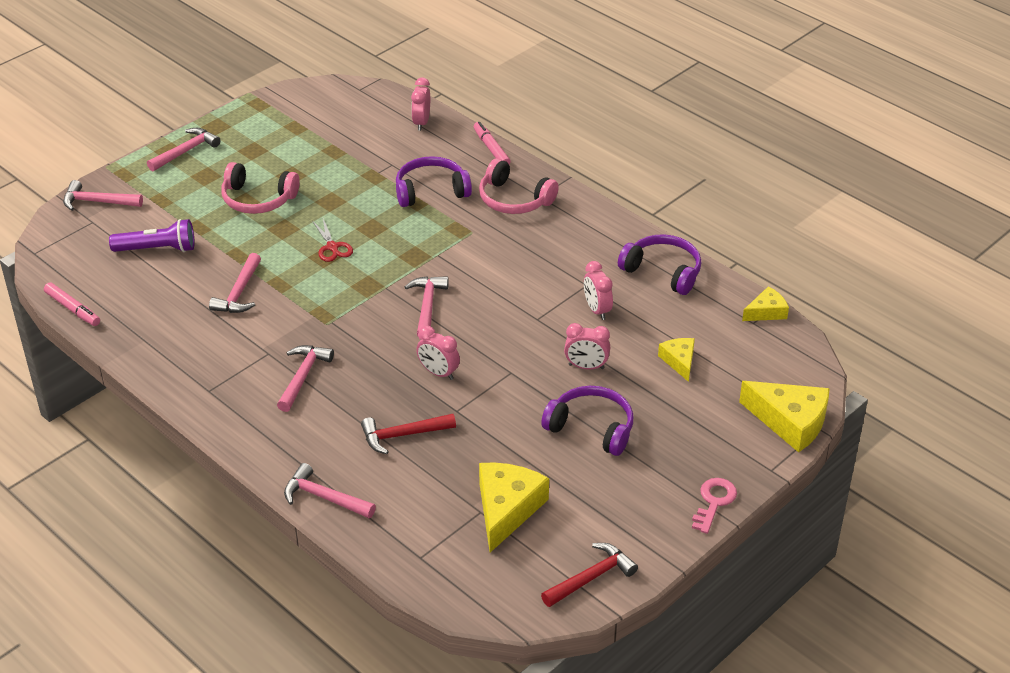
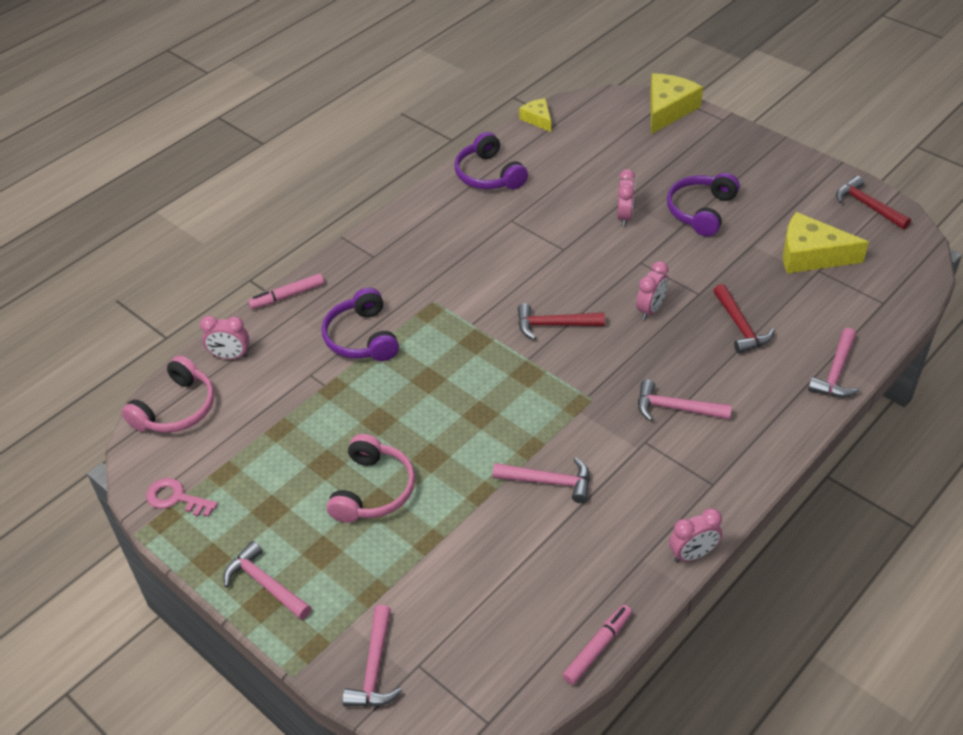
camera: 90 degrees left, 5 degrees up
purple flashlight [109,219,194,252] -> none
red scissors [312,219,353,262] -> none
pink hammer [405,276,449,336] -> red hammer [518,303,605,340]
pink headphones [479,158,559,214] -> pink headphones moved to [122,356,214,433]
pink clock [584,261,613,320] -> pink clock moved to [669,508,722,562]
purple headphones [618,234,701,295] -> purple headphones turned 60 degrees counterclockwise [454,132,528,189]
yellow cheese [658,338,695,382] -> none
pink key [692,478,737,534] -> pink key moved to [146,478,218,517]

